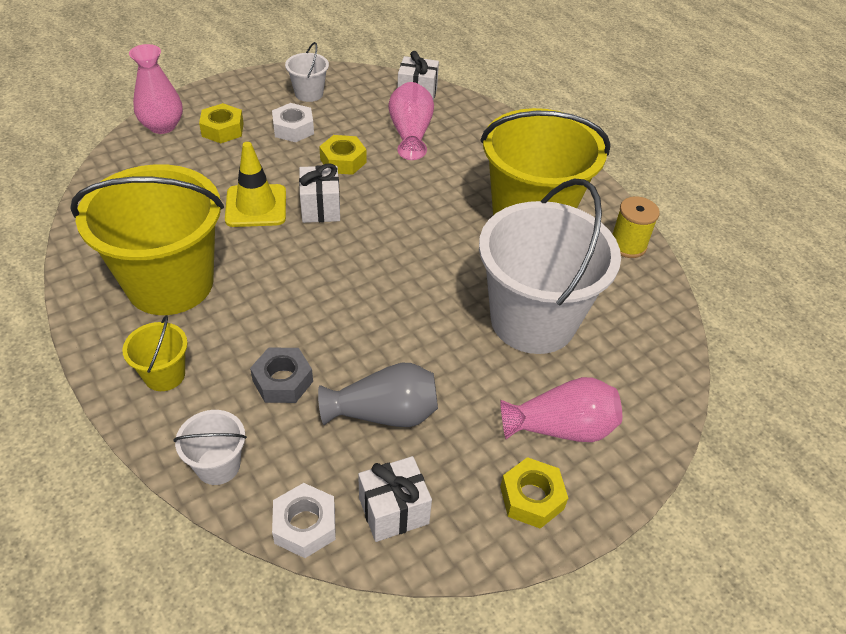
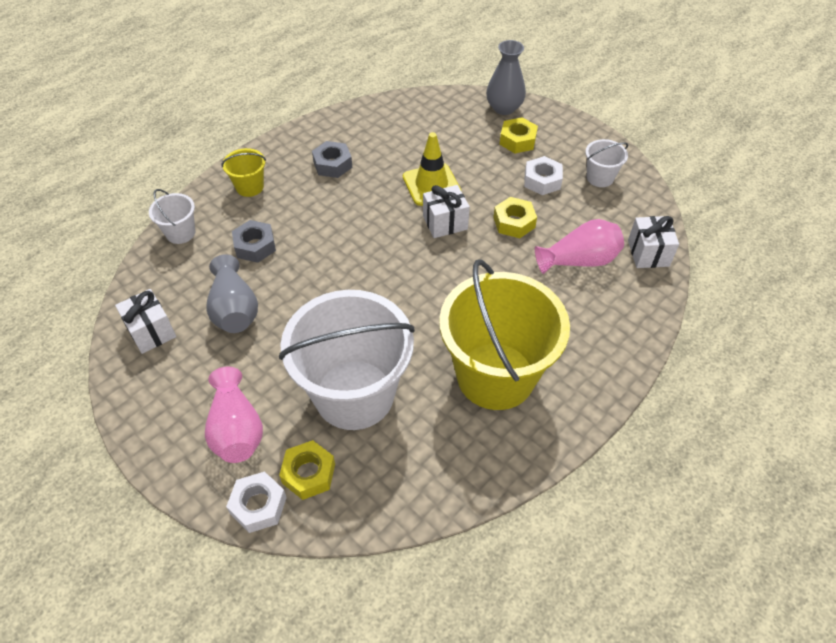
camera: 80 degrees right, 5 degrees up
yellow bucket [71,164,224,315] -> grey nut [312,141,352,178]
pink vase [129,44,183,134] -> grey vase [486,40,526,115]
white nut [272,483,336,558] -> white nut moved to [226,472,287,533]
yellow nut [500,457,568,529] -> yellow nut moved to [279,440,335,500]
yellow spool [613,197,660,258] -> none

